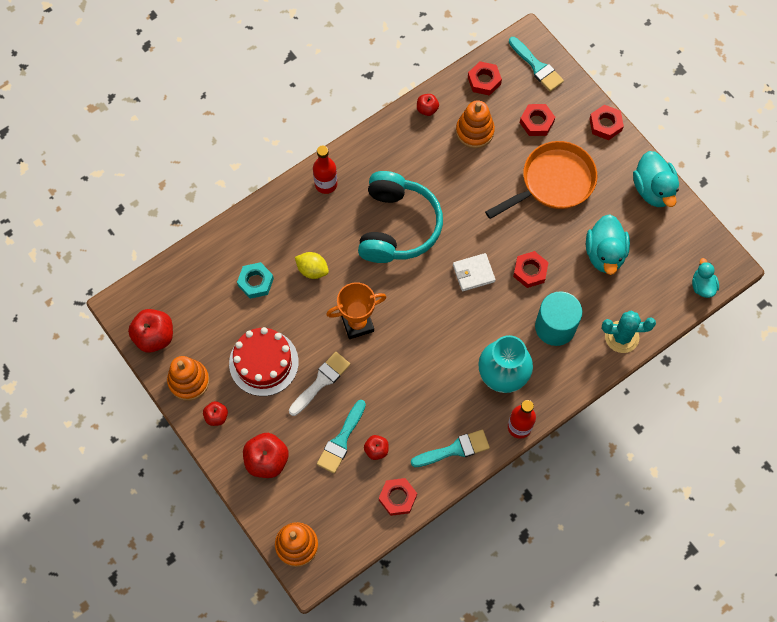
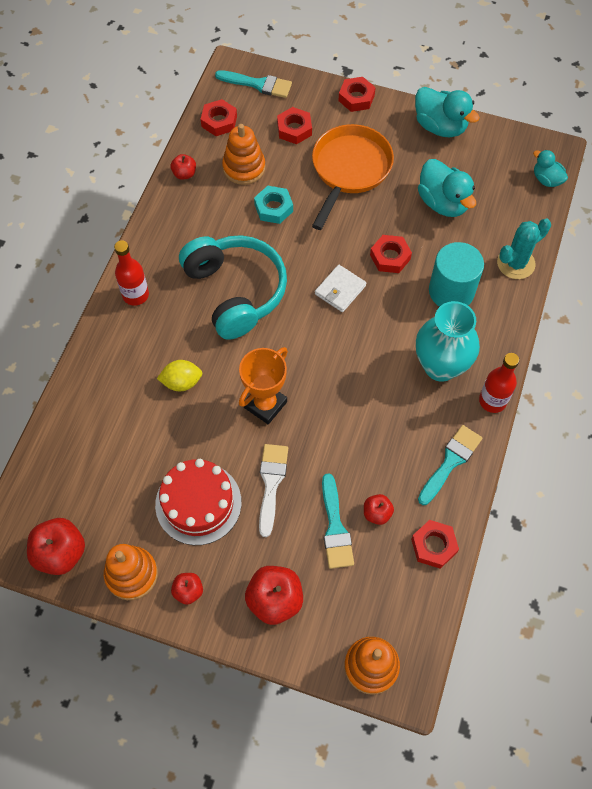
camera: 35 degrees left, 5 degrees down
turquoise nut [237,262,274,299] -> turquoise nut moved to [254,186,293,224]

